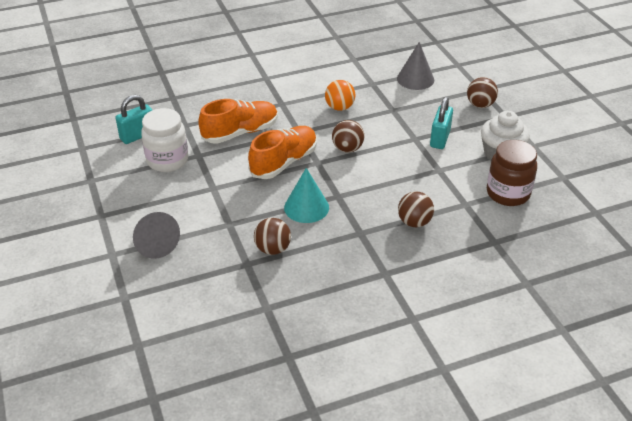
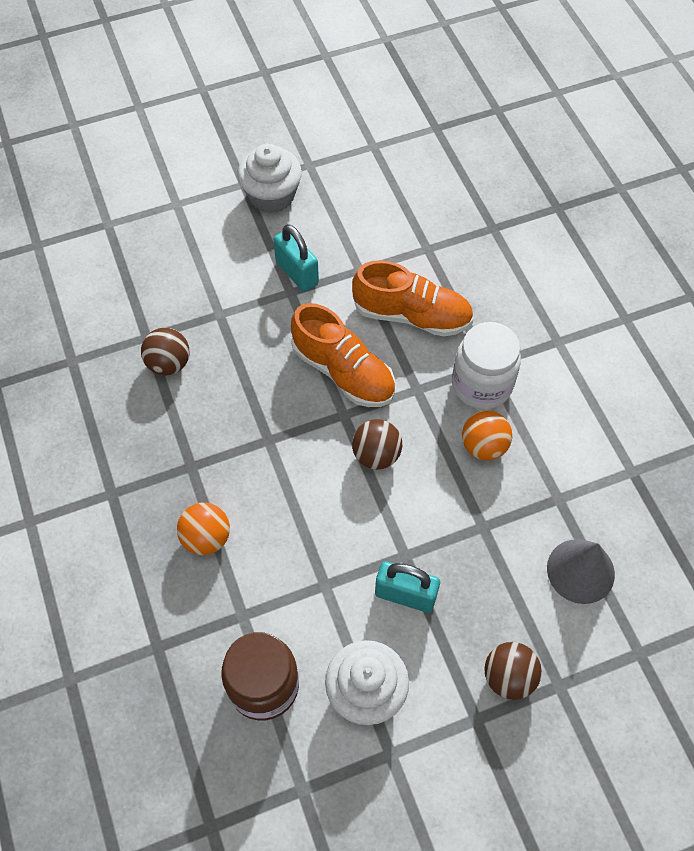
camera: 90 degrees right, 20 degrees up
turquoise padlock [116,95,152,144] -> turquoise padlock moved to [273,224,319,292]
grey cone [133,212,180,259] -> none
white jar [141,108,188,172] -> white jar moved to [452,322,521,409]
orange shoe [198,99,278,144] -> orange shoe turned 45 degrees counterclockwise [352,260,473,337]
turquoise cone [284,168,329,223] -> none
brown ball [398,192,434,227] -> orange ball [177,503,230,555]
none -> white cupcake [237,144,302,213]

